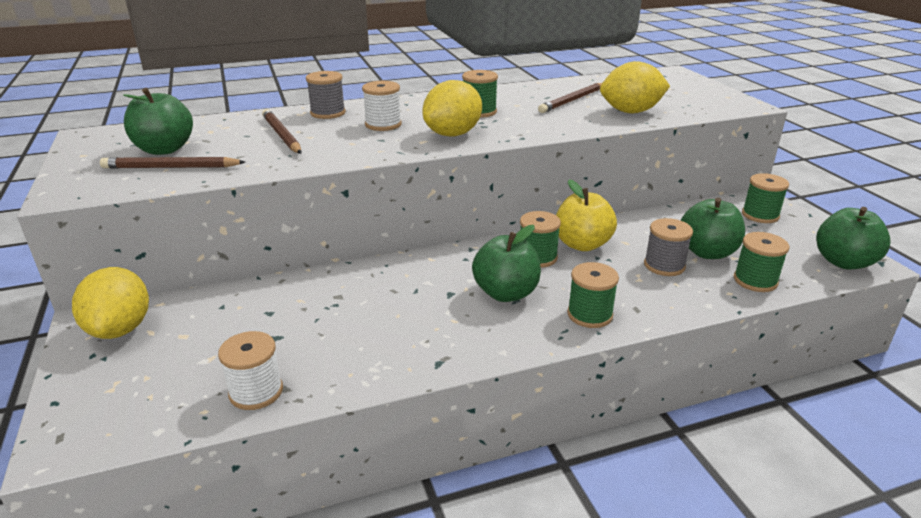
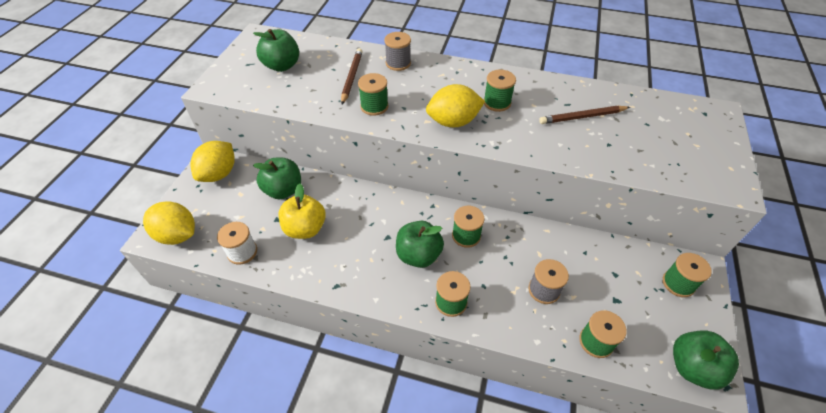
camera: 35 degrees right, 20 degrees up
brown pencil [100,157,245,169] -> none
white spool [362,81,402,131] -> none
yellow apple [556,179,617,251] -> yellow apple moved to [279,184,326,239]
yellow lemon [600,61,670,113] -> yellow lemon moved to [143,201,195,245]
green apple [681,198,745,259] -> green apple moved to [253,158,301,199]
none -> green spool [358,73,389,116]

